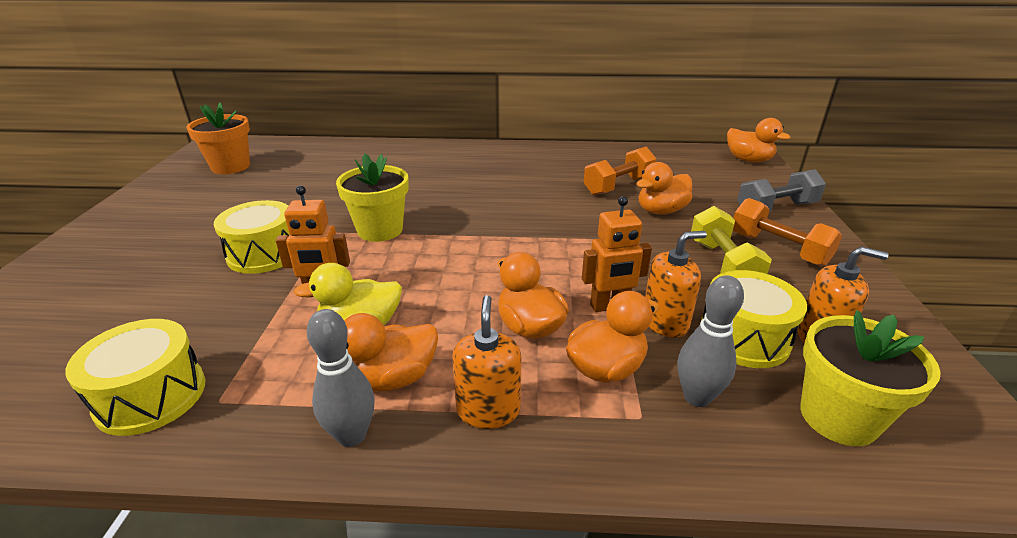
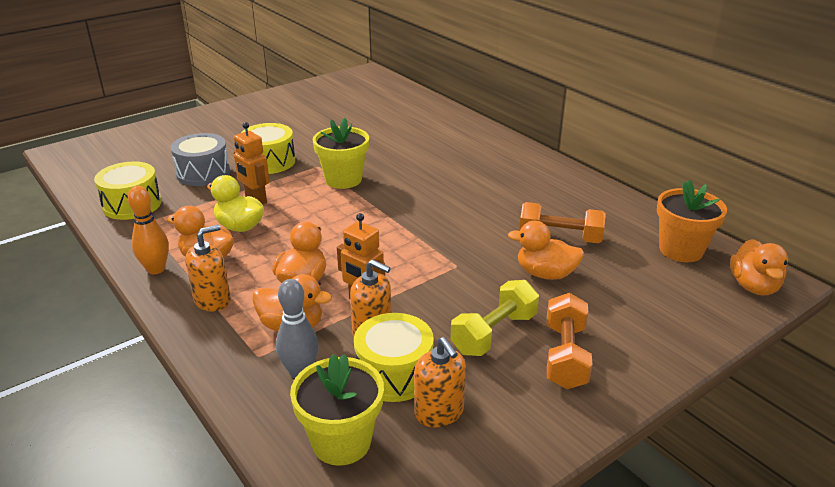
camera: 50 degrees right, 0 degrees up
orange flower pot [186,102,250,174] -> orange flower pot moved to [657,180,727,262]
grey bowling pin [307,309,374,447] -> orange bowling pin [128,186,169,275]
grey dumbbell [737,169,826,212] -> none
none -> grey drum [171,133,230,186]

